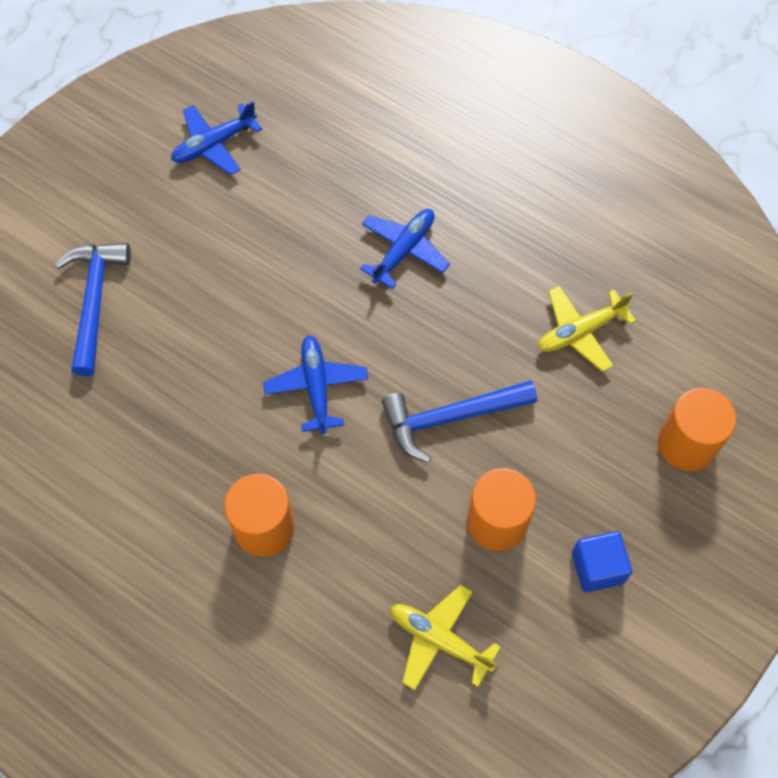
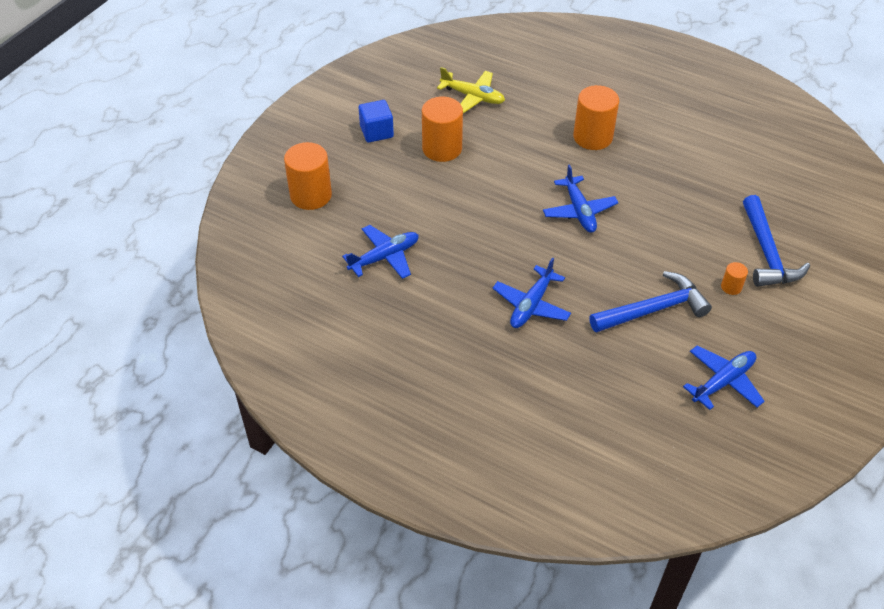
camera: 175 degrees right, 15 degrees down
blue hammer [382,380,537,463] -> blue hammer moved to [589,271,712,333]
yellow plane [538,286,636,372] -> blue plane [342,225,419,279]
none -> orange cylinder [721,262,748,295]

